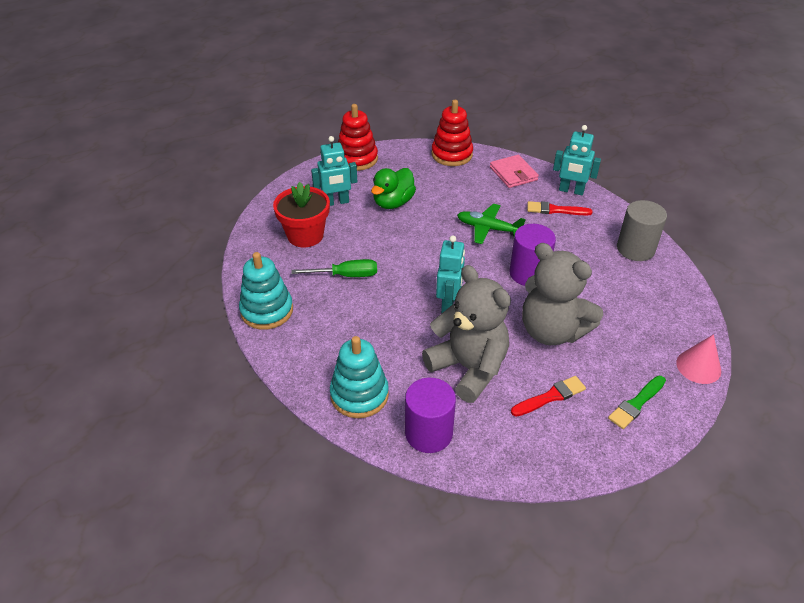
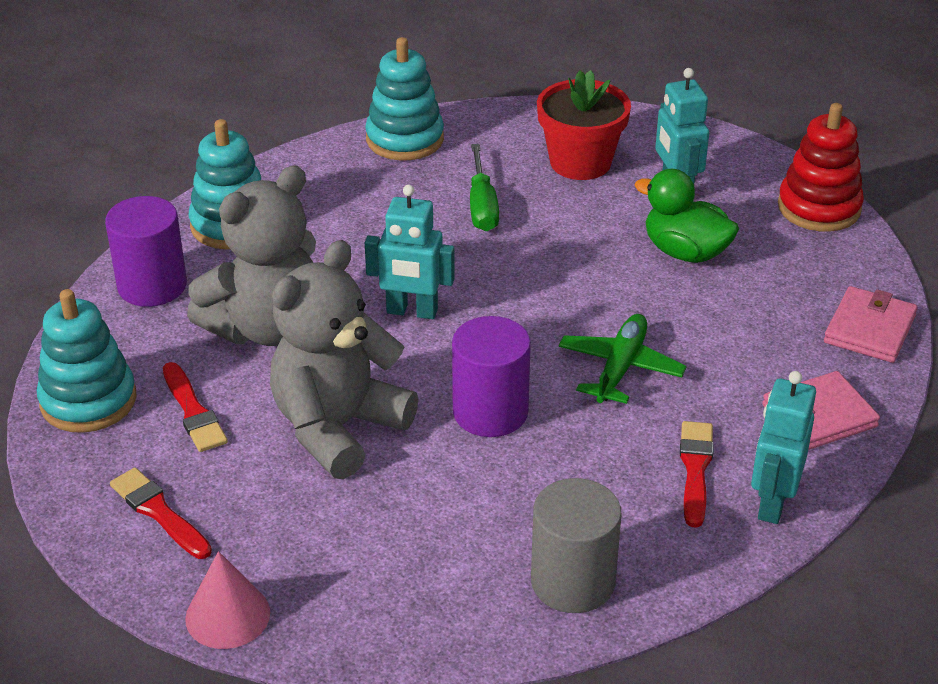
camera: 90 degrees right, 5 degrees down
red stacking toy [431,100,473,166] -> pink wallet [824,286,918,363]
green brush [608,376,666,429] -> red brush [110,468,212,559]
none -> turquoise stacking toy [37,289,137,433]

